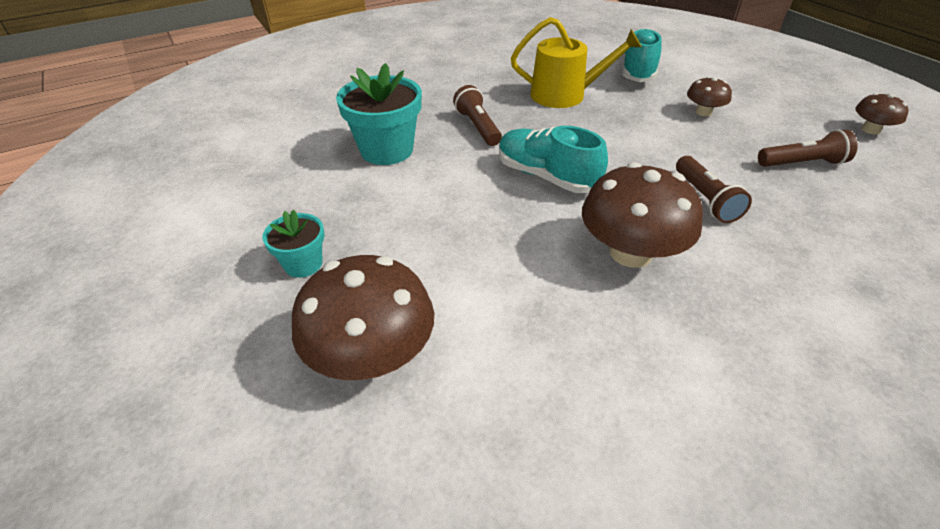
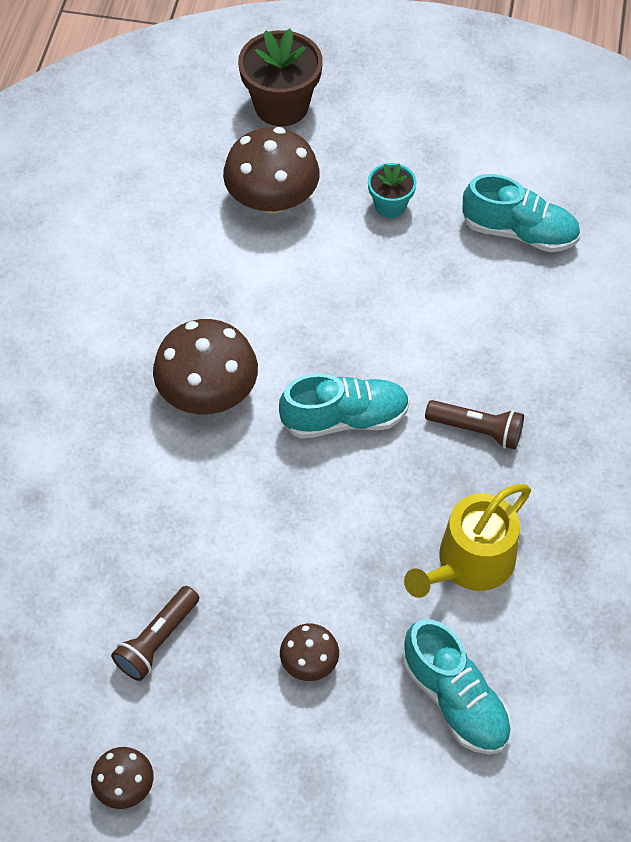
camera: 130 degrees right, 15 degrees up
turquoise flower pot [336,63,422,165] -> none
brown flashlight [676,156,752,223] -> none
none -> brown flower pot [238,29,323,126]
none -> turquoise shoe [462,174,580,252]

